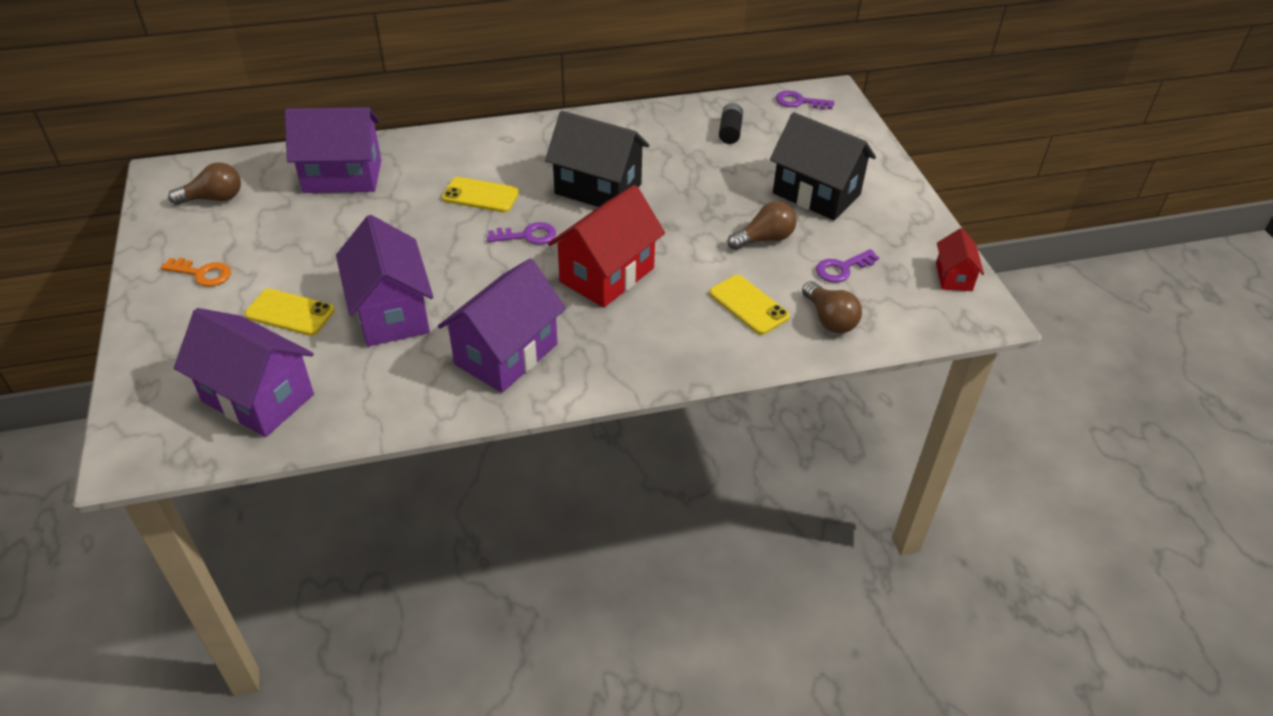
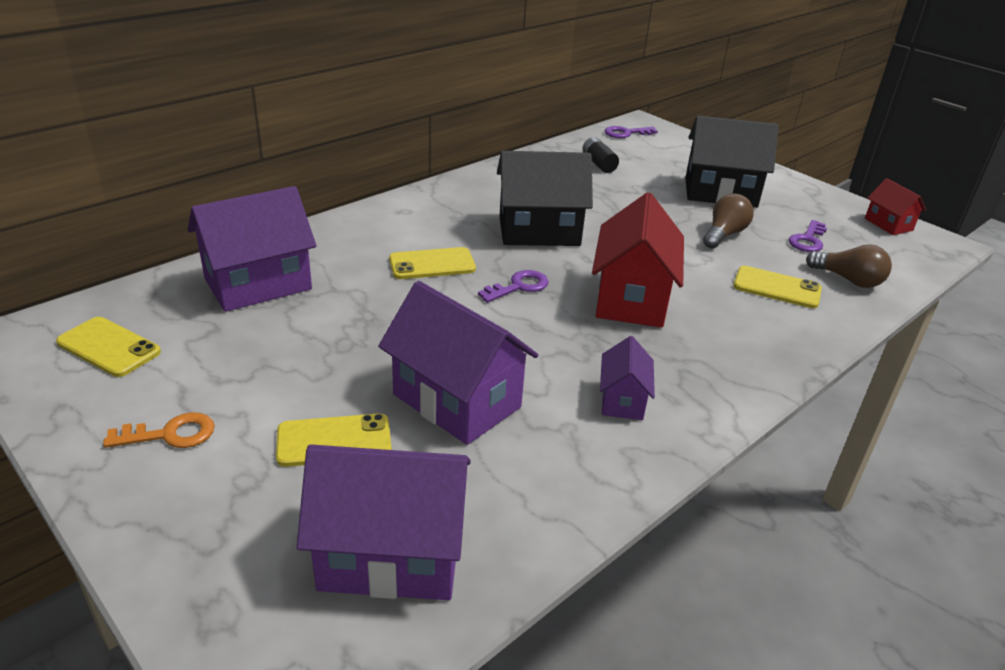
camera: 30 degrees left, 10 degrees down
brown light bulb [168,162,241,205] -> yellow phone [56,317,161,377]
purple house [438,259,566,393] -> purple house [600,336,655,420], size x0.52

